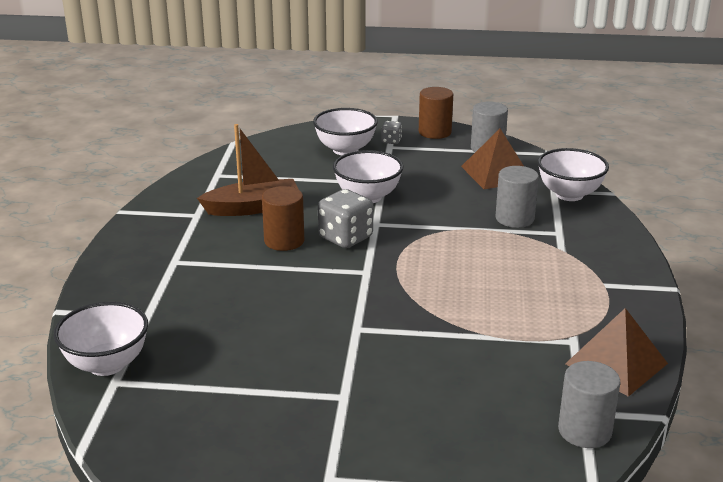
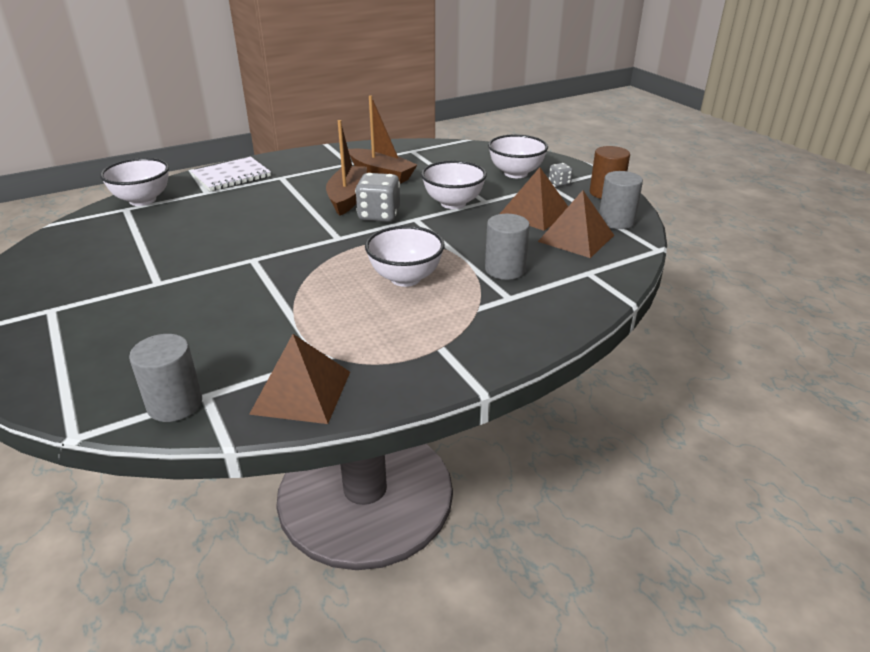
camera: 55 degrees right, 5 degrees up
brown cylinder [262,186,304,251] -> brown boat [326,120,367,215]
white bowl [538,148,609,201] -> white bowl moved to [365,226,445,287]
none -> white notebook [191,157,271,191]
none -> brown pyramid [500,167,568,231]

